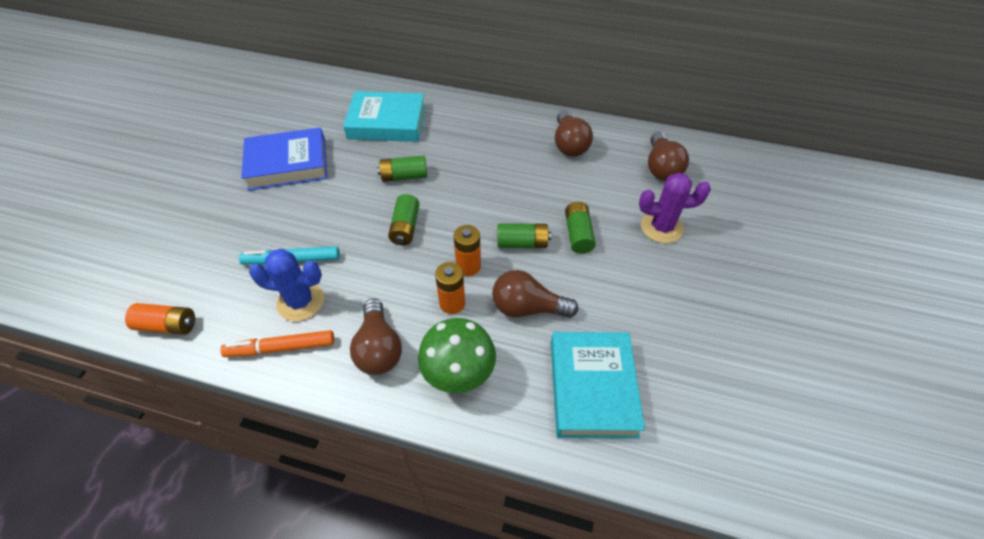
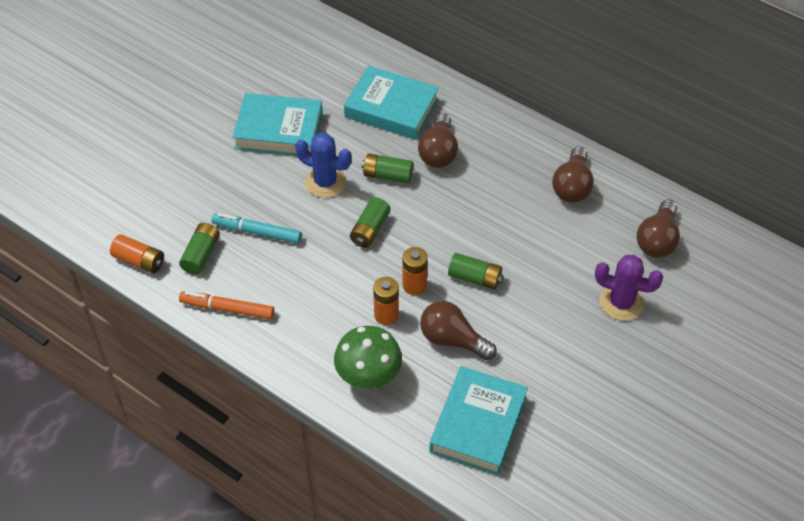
camera: 20 degrees right, 0 degrees up
blue book [241,127,327,191] -> turquoise book [232,93,323,156]
blue cactus [249,249,324,321] -> blue cactus moved to [295,133,352,198]
brown light bulb [350,299,402,375] -> brown light bulb moved to [418,113,458,168]
green battery [565,202,596,254] -> green battery moved to [179,223,220,275]

